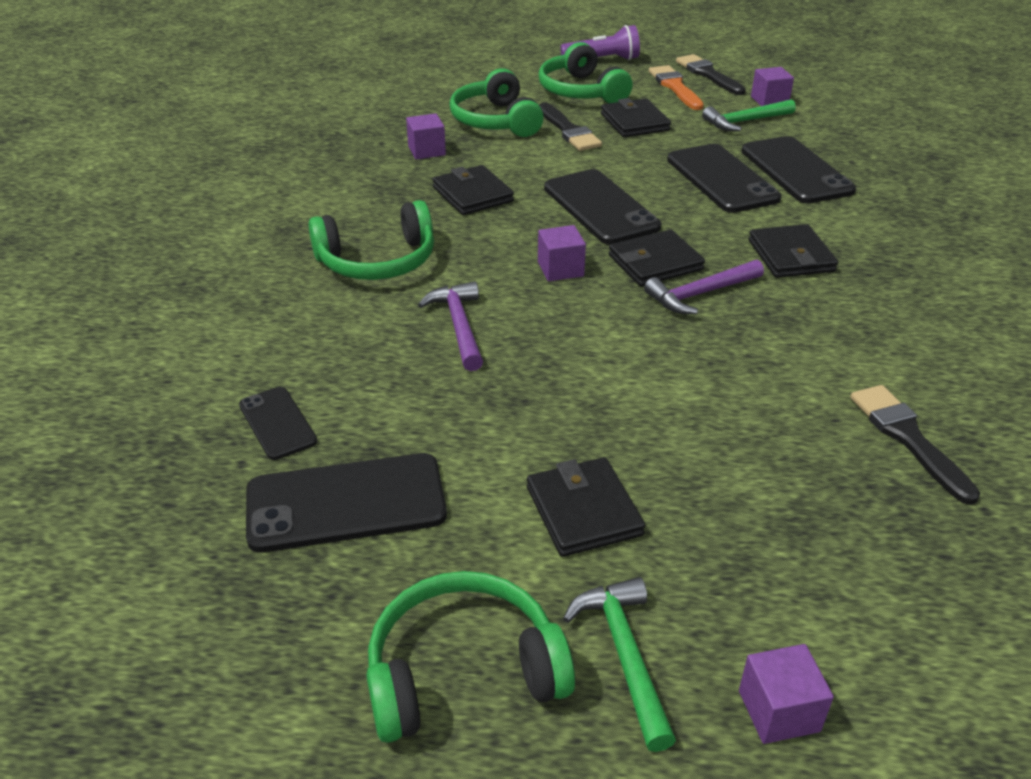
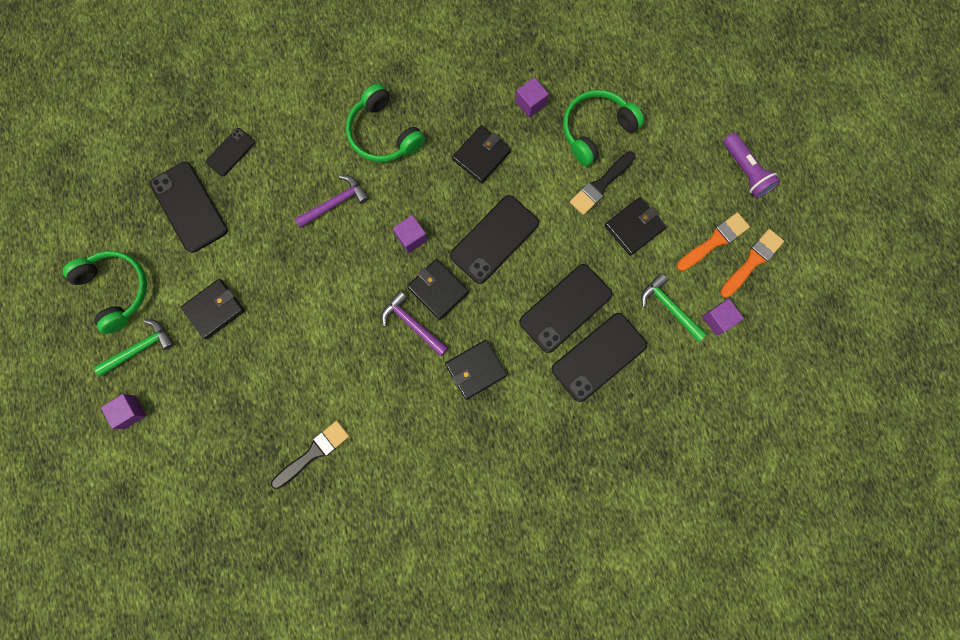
camera: 70 degrees right, 40 degrees up
green headphones [539,42,633,103] -> none
black brush [676,54,746,95] -> orange brush [720,229,784,298]

